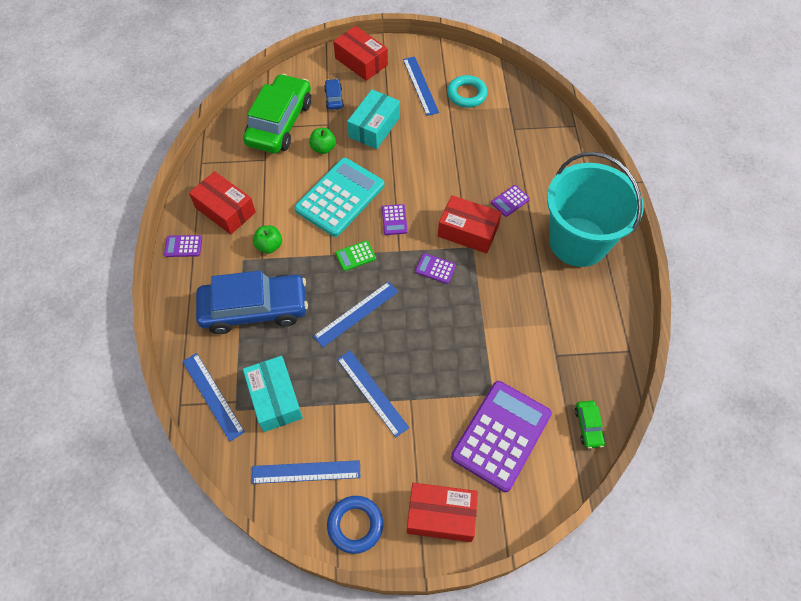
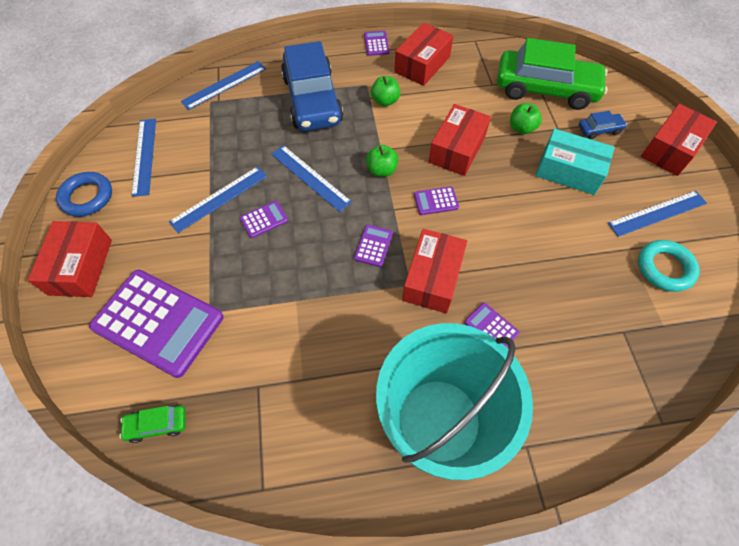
camera: 85 degrees right, 0 degrees up
turquoise box [243,356,303,432] -> none
turquoise calculator [294,158,384,237] -> red box [429,104,491,176]
green calculator [335,240,376,271] -> green apple [366,145,398,177]
none -> purple calculator [240,201,288,238]

